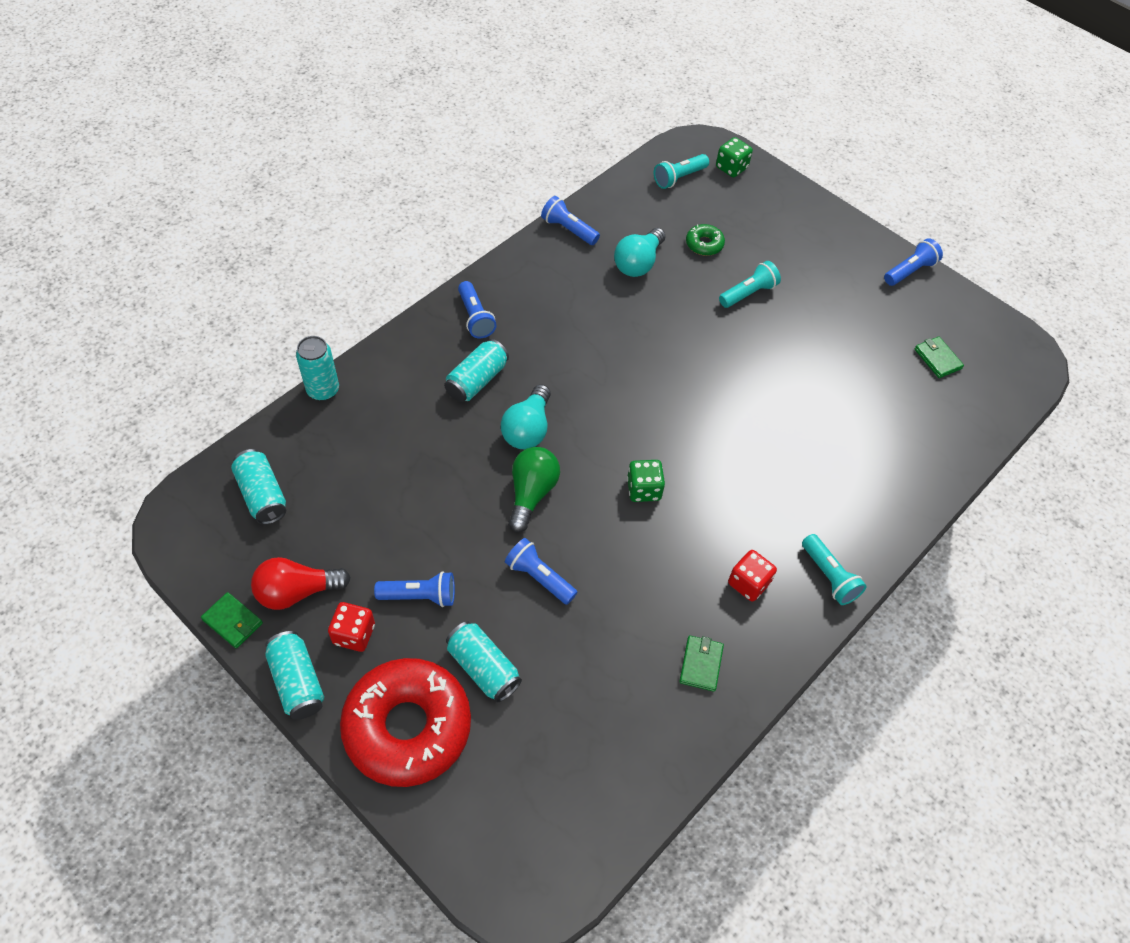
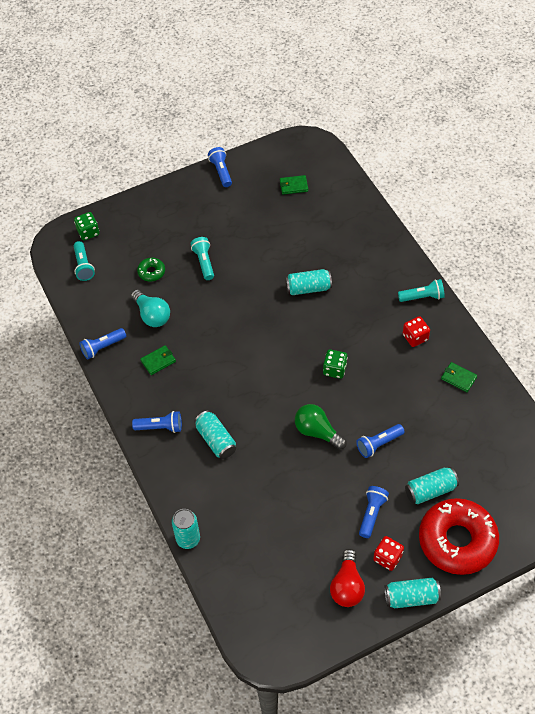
camera: 65 degrees left, 0 degrees up
green wallet [201,592,263,649] -> green wallet moved to [140,345,176,375]
turquoise can [231,449,286,524] -> turquoise can moved to [285,269,332,295]
turquoise light bulb [501,384,551,449] -> none

